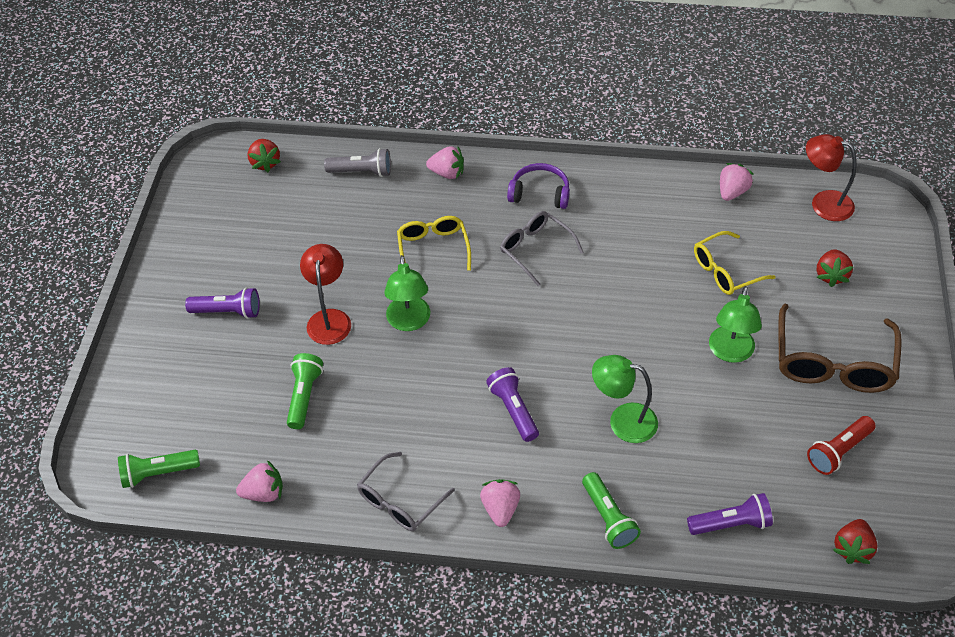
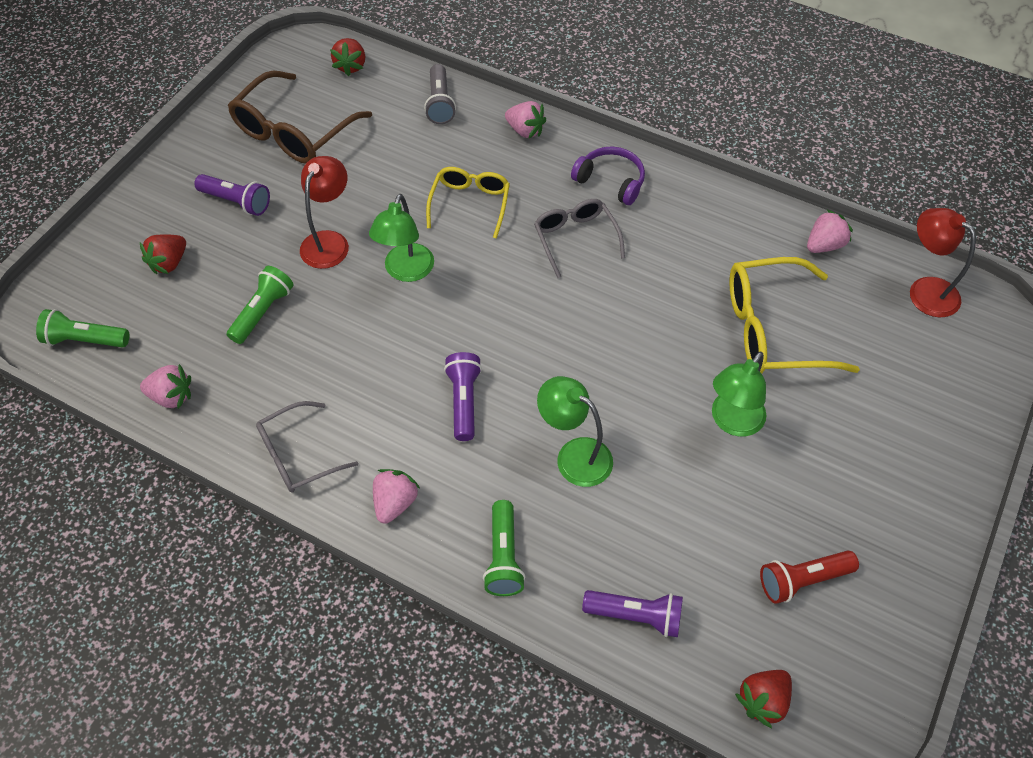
camera: 20 degrees right, 5 degrees up
grey flashlight [324,148,391,177] -> grey flashlight turned 60 degrees clockwise [424,64,456,124]
yellow glasses [694,231,776,295] -> yellow glasses [729,257,860,374], size x1.58
brown glasses [779,303,902,393] -> brown glasses moved to [228,71,372,164]
red strawberry [817,249,853,287] -> red strawberry moved to [140,234,186,274]

